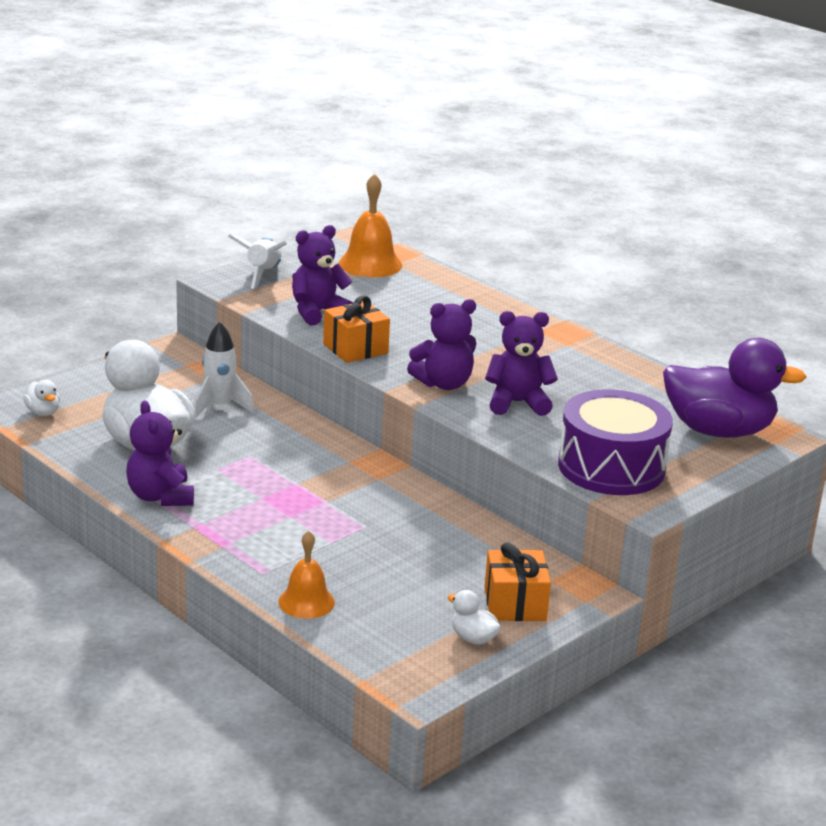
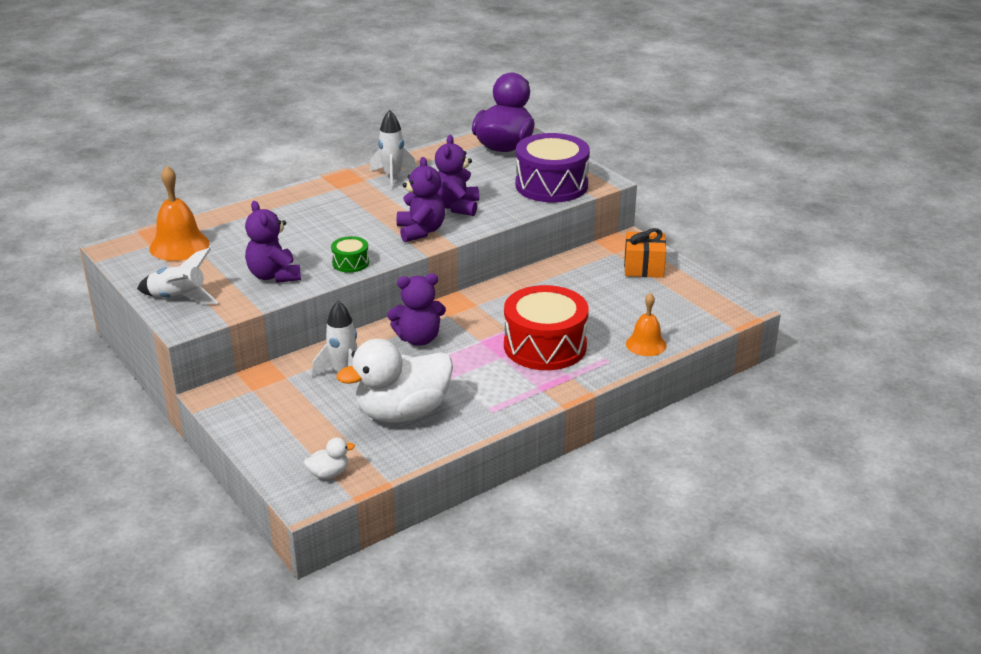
camera: 80 degrees left, 5 degrees up
purple teddy bear [126,401,194,506] -> purple teddy bear moved to [387,273,446,346]
orange gift [323,296,390,363] -> green drum [331,236,369,273]
white duck [448,590,501,644] -> none
none -> white rocket [370,110,416,189]
none -> red drum [504,285,589,370]

